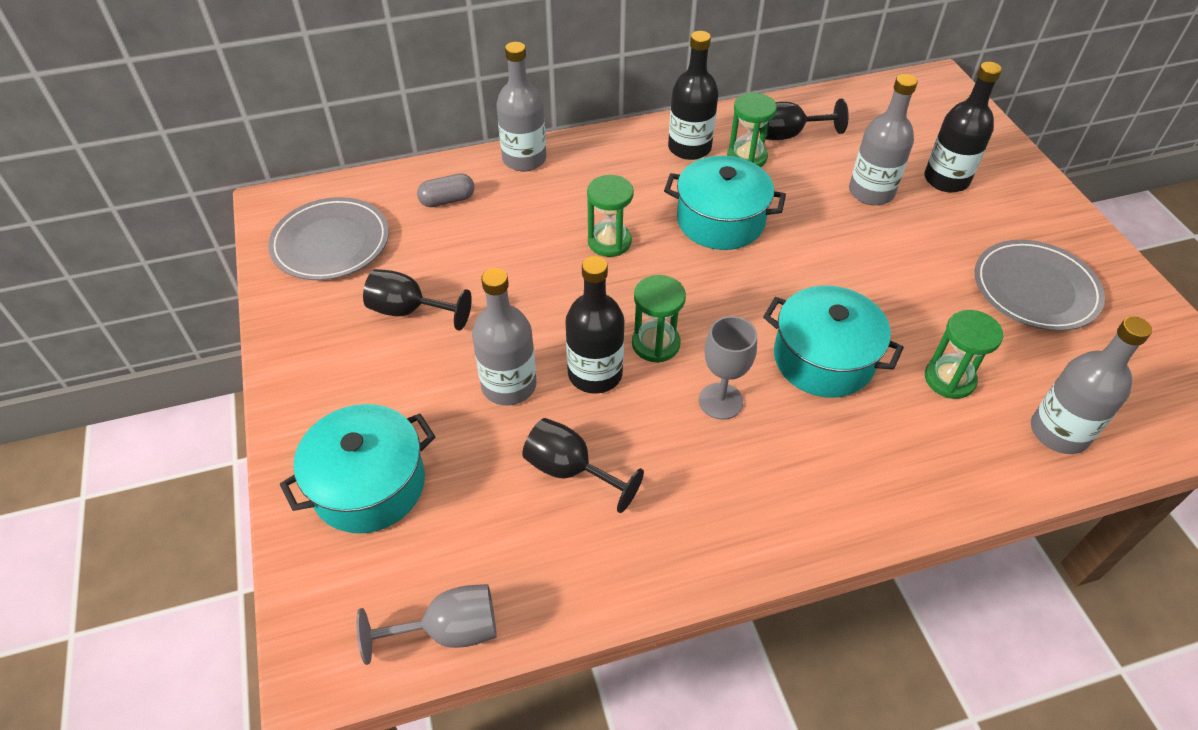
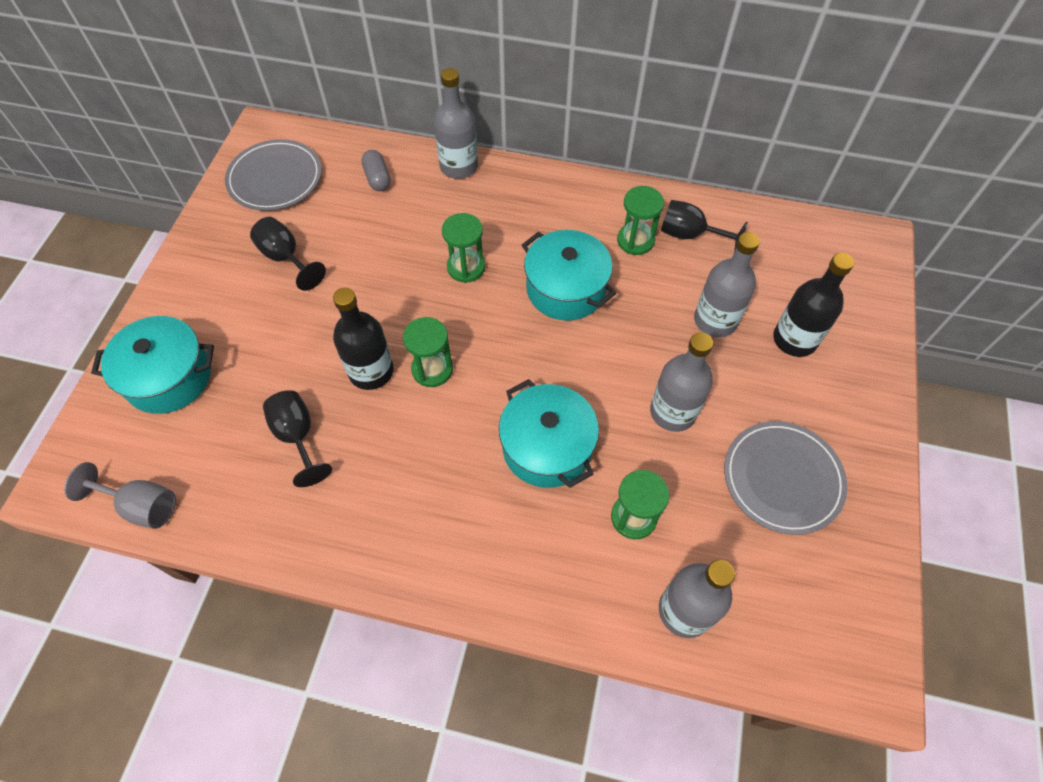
camera: 30 degrees right, 10 degrees up
grey capsule [417,173,475,207] -> grey capsule turned 60 degrees clockwise [361,150,391,191]
grey bottle [472,268,536,405] -> grey bottle moved to [650,332,713,432]
black bottle [668,31,718,160] -> none
grey goblet [699,316,757,420] -> none

